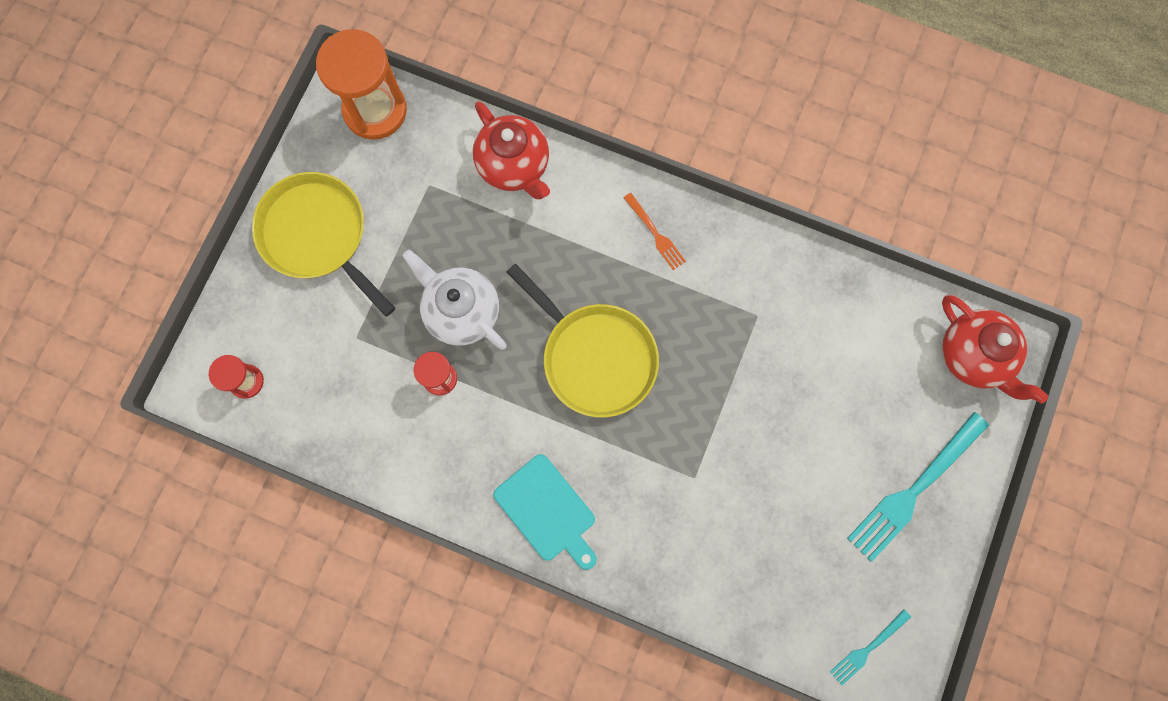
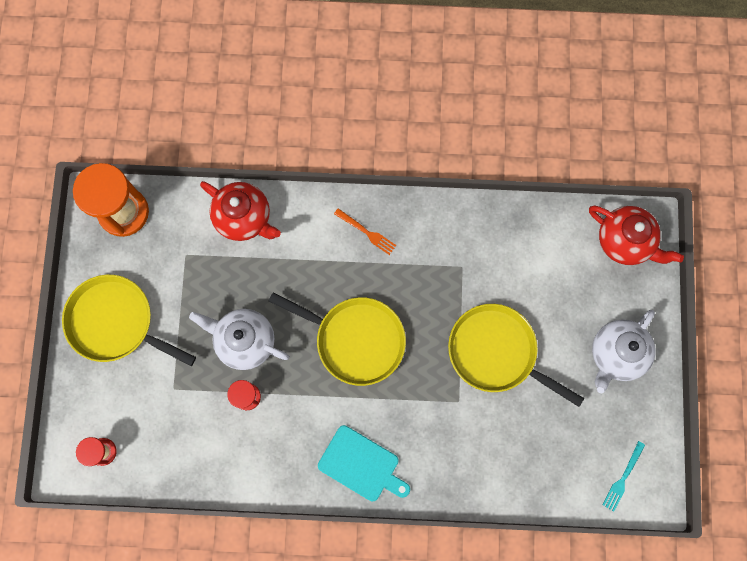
camera: 20 degrees left, 0 degrees up
turquoise fork [847,412,989,562] -> white teapot [592,310,656,393]
none -> yellow pan [448,304,584,407]

